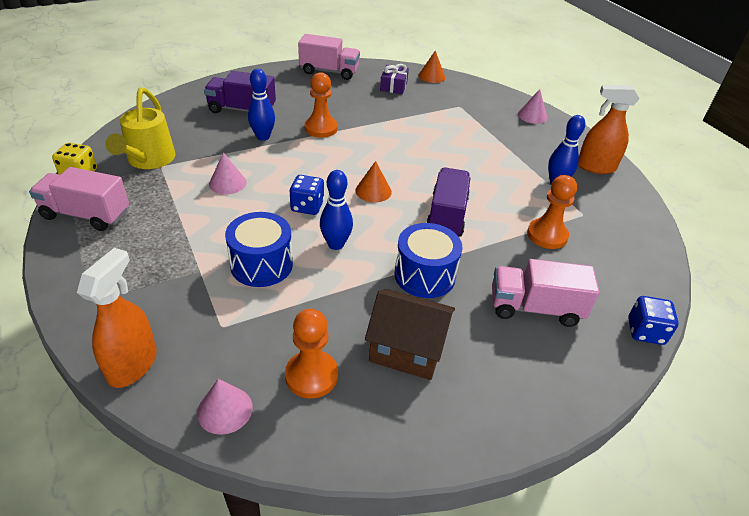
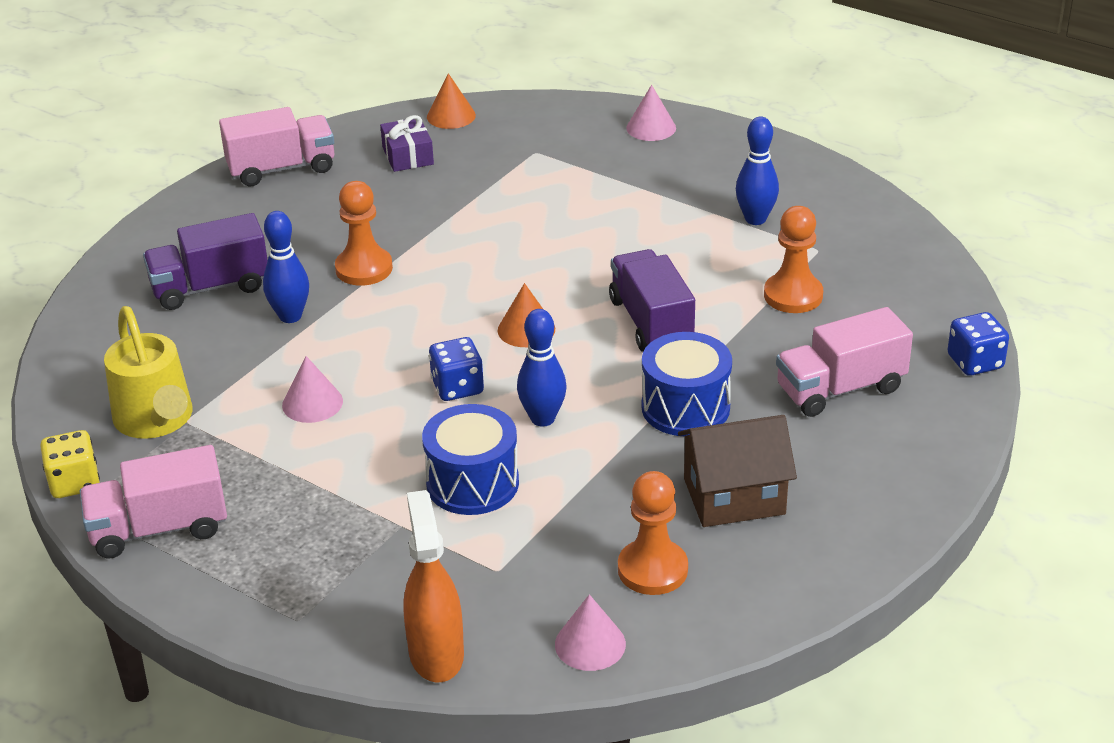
camera: 25 degrees left, 5 degrees down
orange spray bottle [578,85,640,174] -> none

